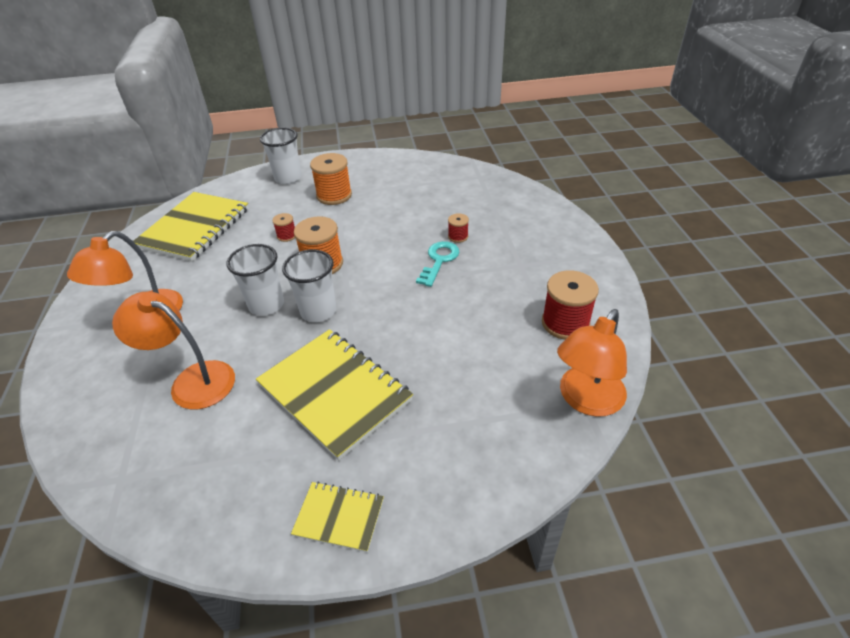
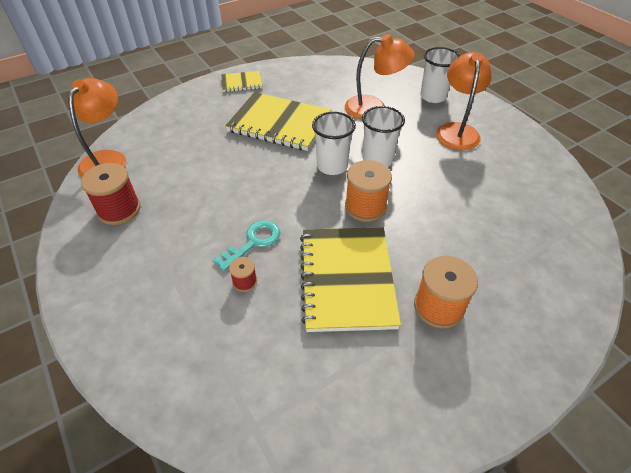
camera: 155 degrees right, 5 degrees up
yellow notebook [133,192,249,261] -> yellow notebook moved to [300,227,401,332]
white cup [260,128,302,184] -> white cup moved to [420,47,460,103]
red spool [272,213,295,242] -> none
turquoise key [416,241,459,287] -> turquoise key turned 135 degrees counterclockwise [213,220,280,271]

